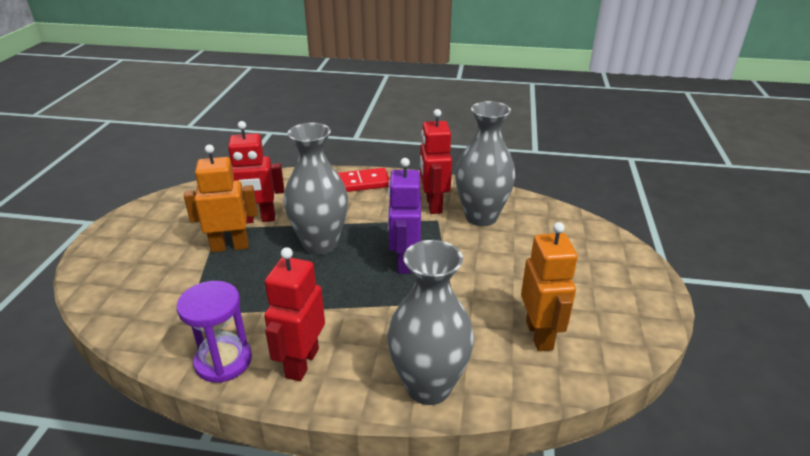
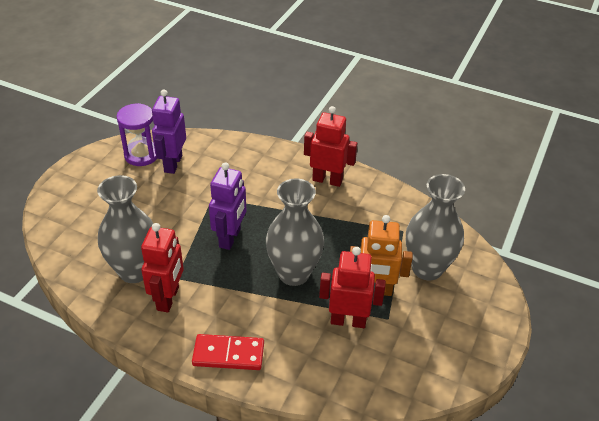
camera: 165 degrees left, 10 degrees up
purple hourglass [177,281,252,383] -> purple hourglass moved to [116,103,157,166]
red robot [264,247,325,381] -> red robot turned 105 degrees counterclockwise [304,106,358,187]
grey vase [387,240,474,405] -> grey vase moved to [406,174,465,281]
orange robot [521,222,578,351] -> purple robot [152,89,186,174]

